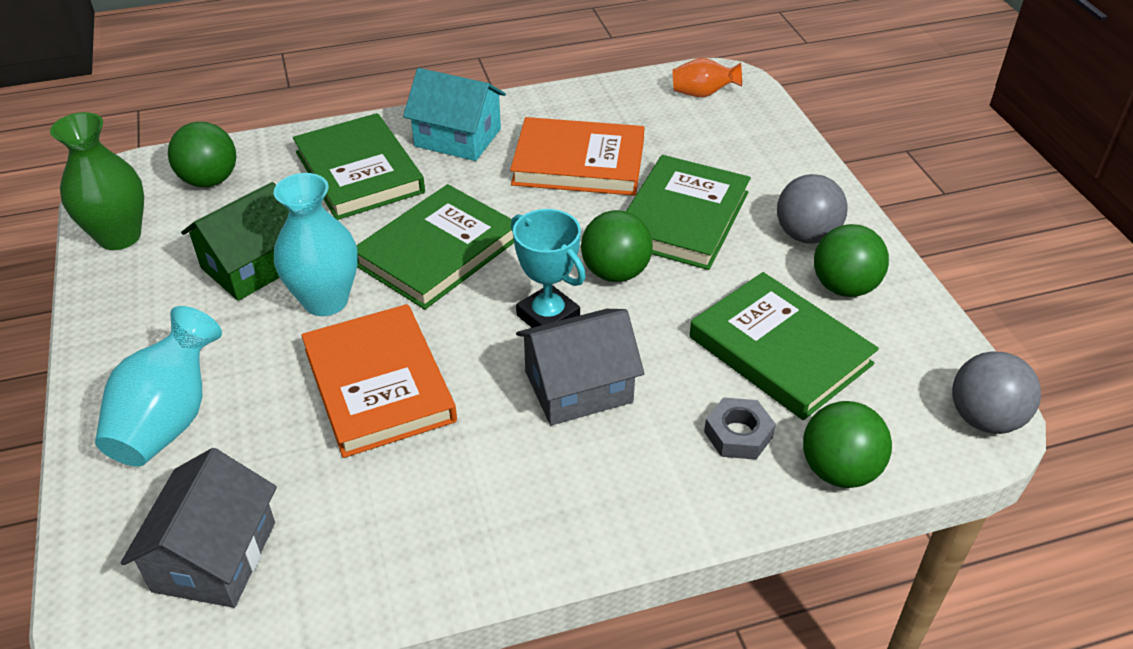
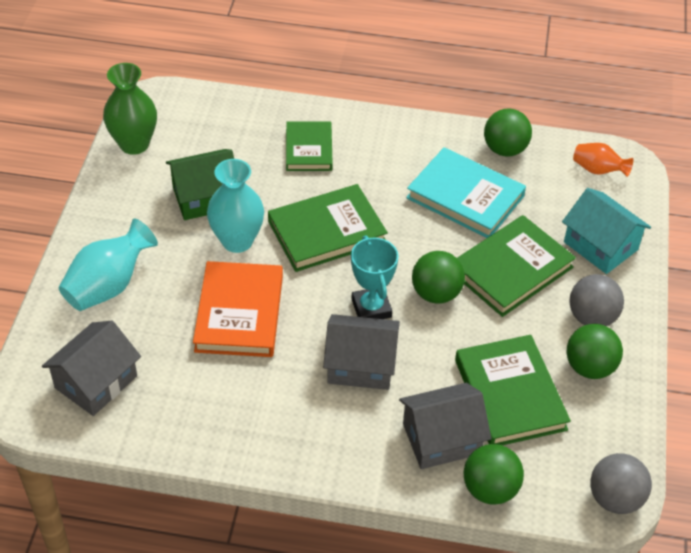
camera: 25 degrees right, 5 degrees up
green ball [168,122,236,187] -> green ball moved to [484,108,532,157]
green book [293,113,425,220] -> green book [286,121,333,171], size x0.66
turquoise house [403,68,506,161] -> turquoise house moved to [562,188,651,274]
orange book [510,117,645,196] -> turquoise book [406,147,526,238]
grey nut [704,397,776,460] -> grey house [399,383,491,469]

